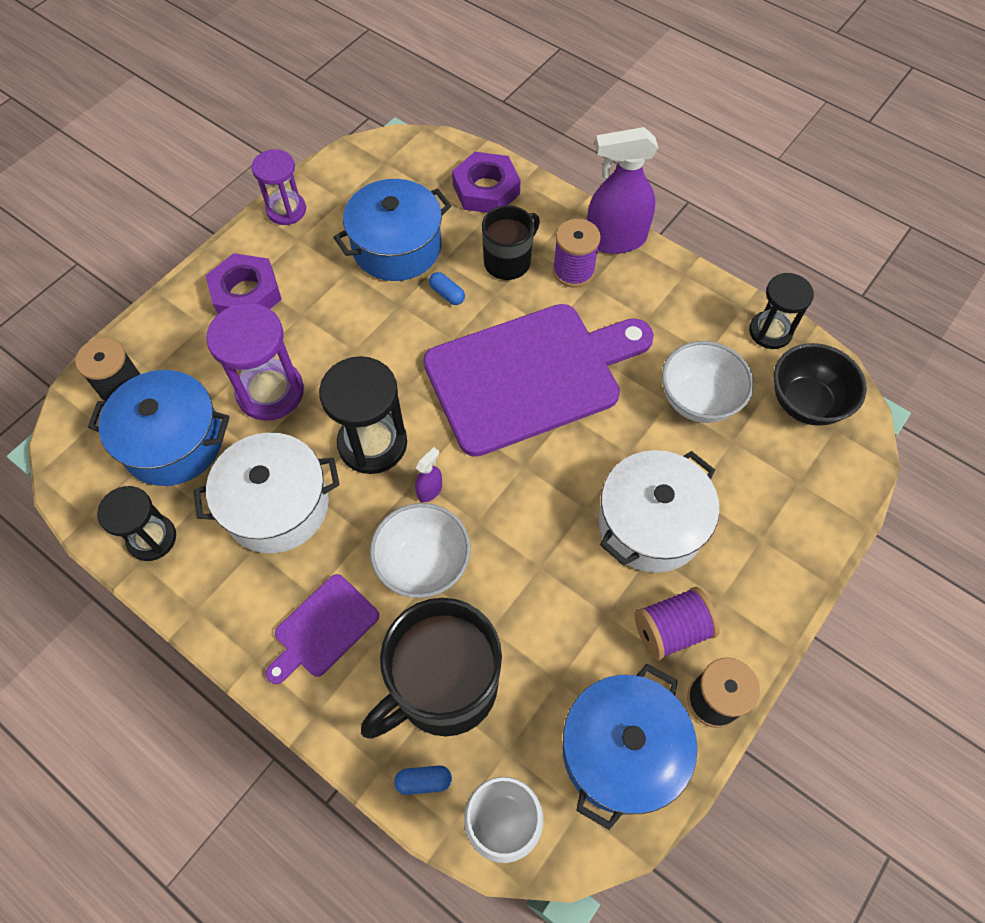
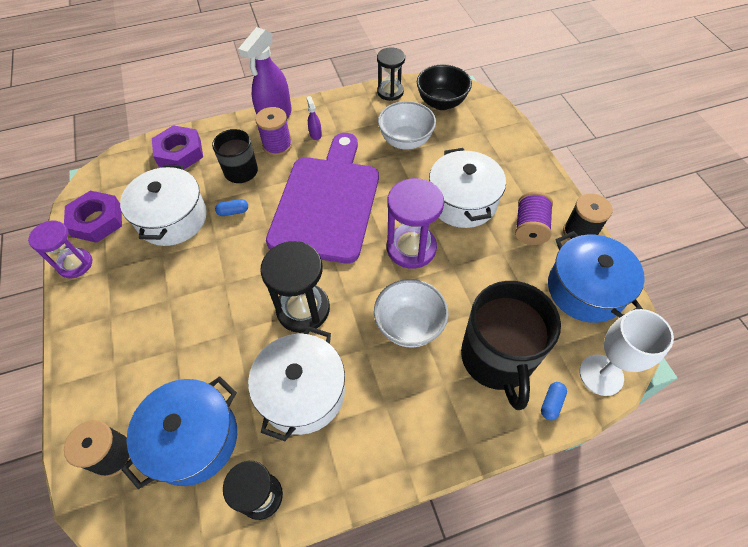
camera: 55 degrees left, 5 degrees down
purple nut [205,253,282,314] -> purple nut moved to [64,191,122,243]
purple hourglass [206,303,304,421] -> purple hourglass moved to [387,178,444,269]
purple cutting board [266,574,379,684] -> none
blue pot [333,179,452,281] -> white pot [120,165,207,246]
purple spray bottle [415,447,442,502] -> purple spray bottle moved to [306,96,322,140]

